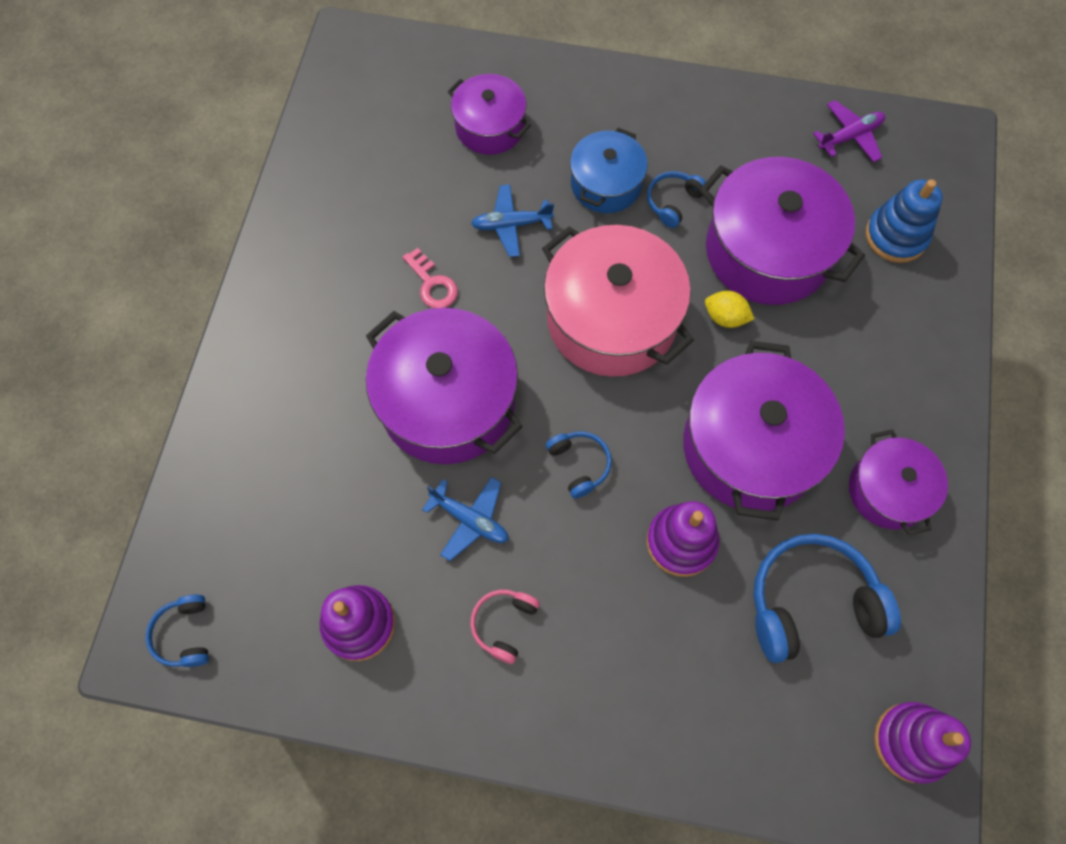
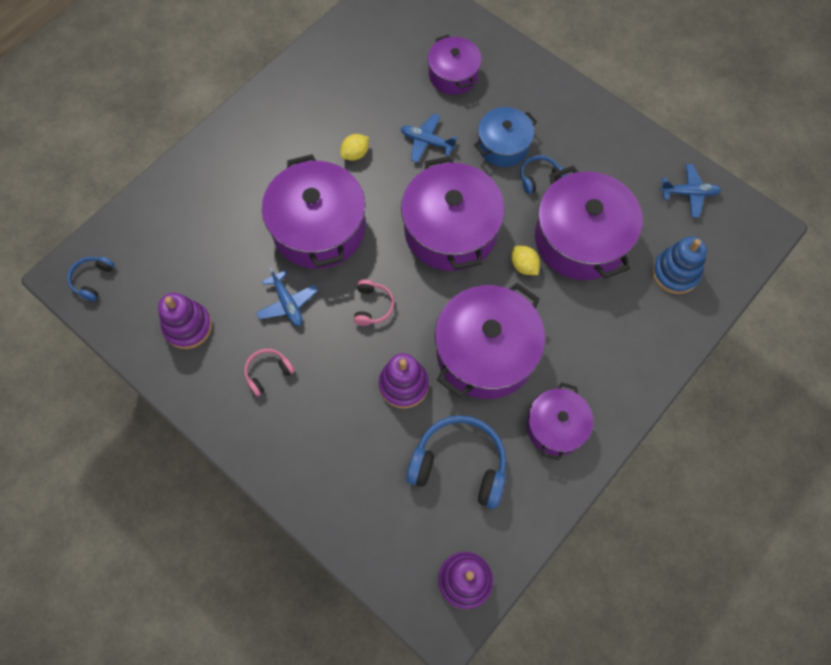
camera: 30 degrees right, 0 degrees up
pink key [403,248,458,308] -> yellow lemon [340,134,369,161]
pink pot [542,225,694,377] -> purple pot [401,156,505,271]
blue headphones [546,431,612,499] -> pink headphones [354,280,394,326]
purple plane [813,100,885,162] -> blue plane [660,164,721,218]

